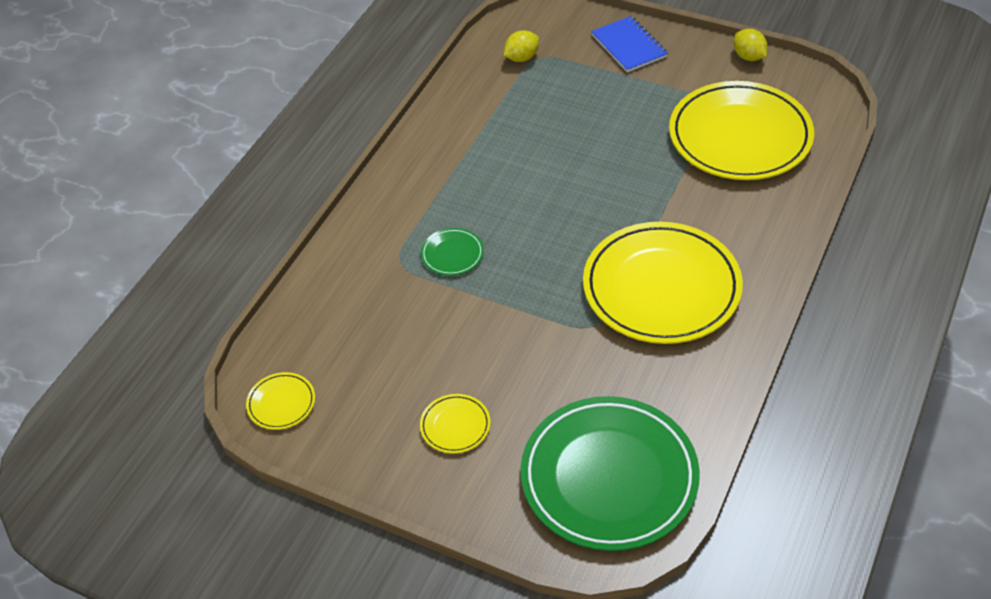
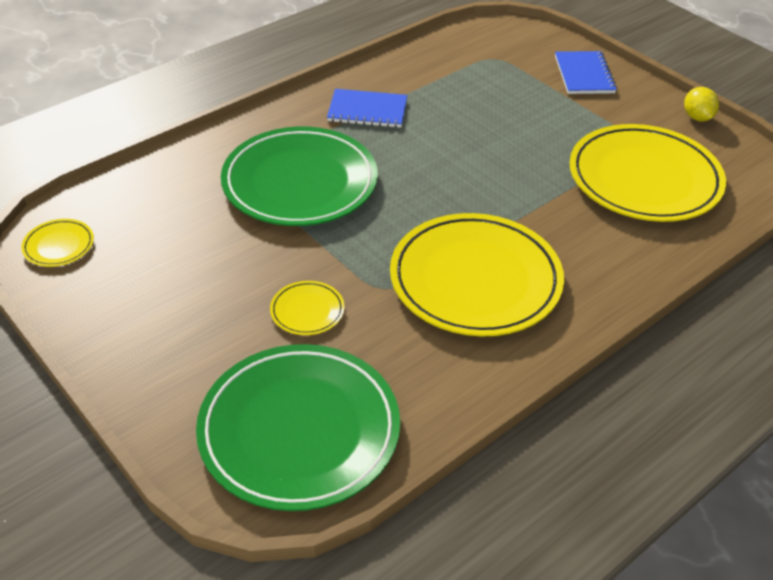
camera: 20 degrees right, 5 degrees down
yellow plate [420,394,490,453] -> yellow plate moved to [270,281,344,335]
green plate [421,228,484,276] -> green plate [221,127,378,226], size x2.41
yellow lemon [504,30,539,62] -> none
none -> blue notebook [327,89,407,128]

